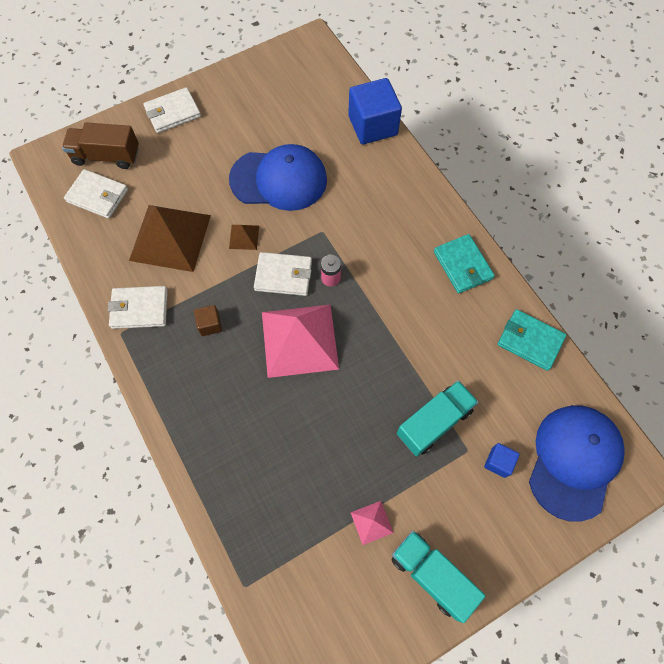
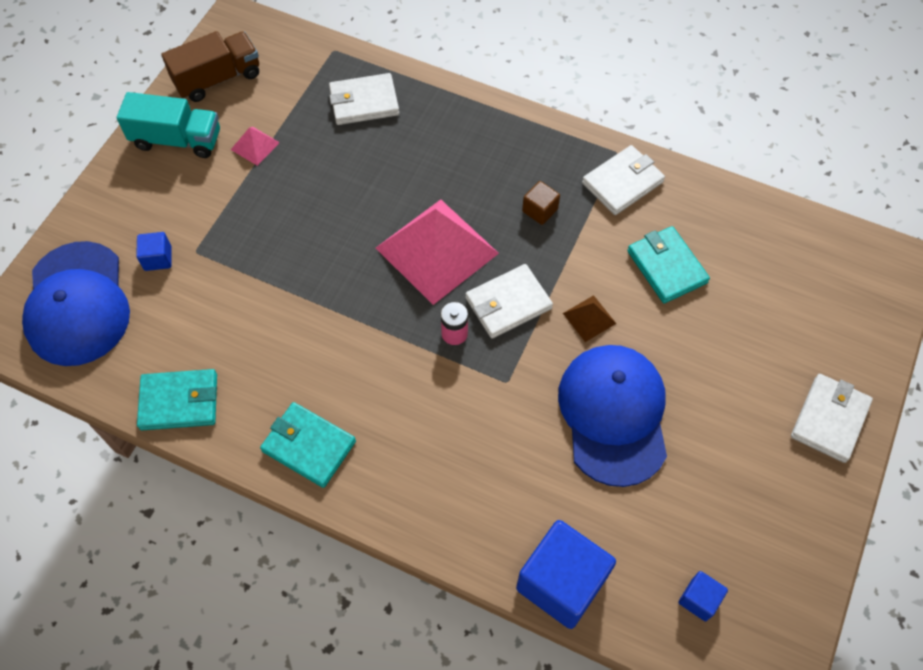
camera: 145 degrees right, 5 degrees down
brown truck [62,122,139,169] -> brown truck moved to [161,31,259,102]
white wallet [64,169,128,219] -> white wallet moved to [329,73,399,125]
brown pyramid [129,205,211,272] -> turquoise wallet [627,226,710,304]
blue cap [229,144,327,211] -> blue cap turned 120 degrees clockwise [558,345,667,487]
turquoise truck [397,380,478,456] -> none
none -> blue cube [679,571,728,621]

